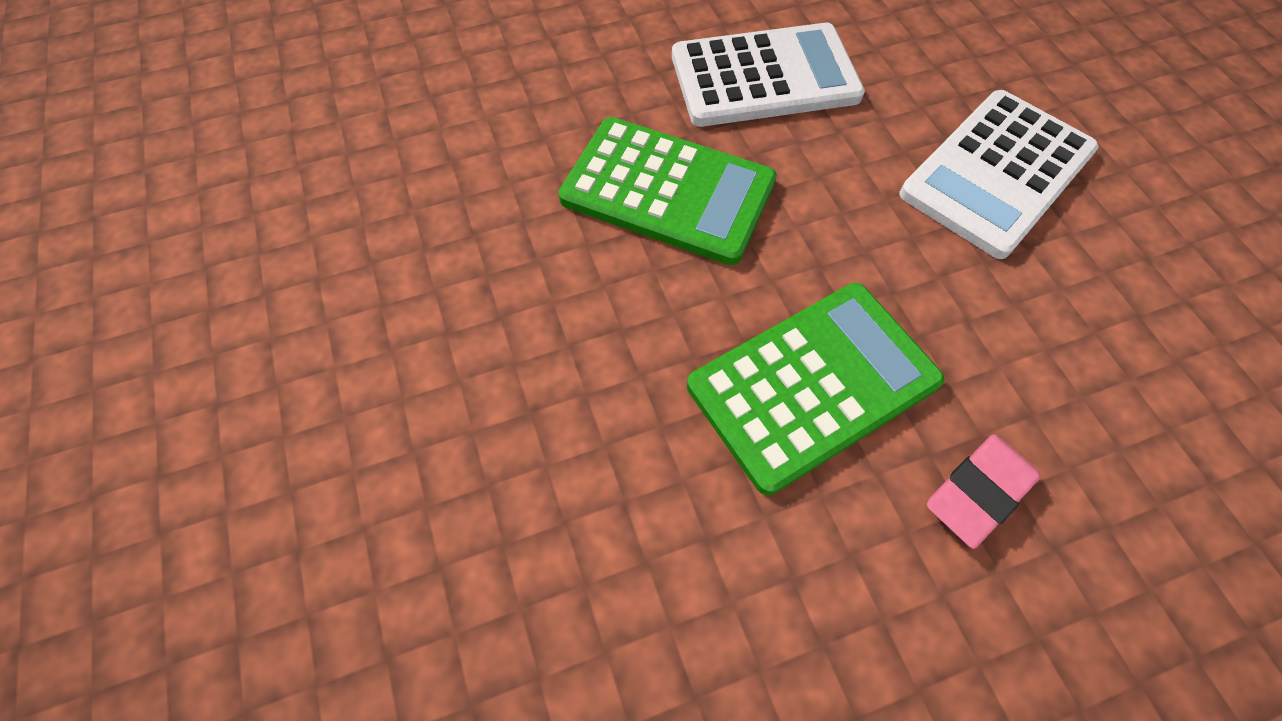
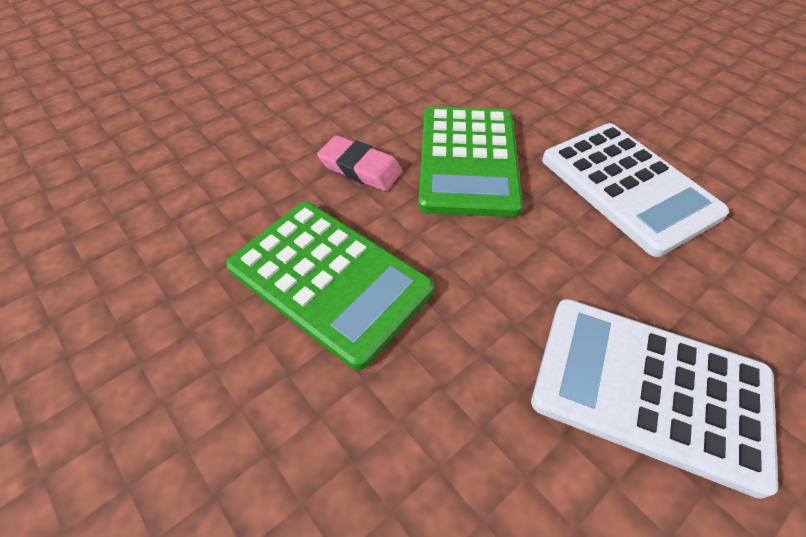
camera: 70 degrees right, 10 degrees down
pink eraser [927,434,1040,549] -> pink eraser moved to [317,135,403,191]

